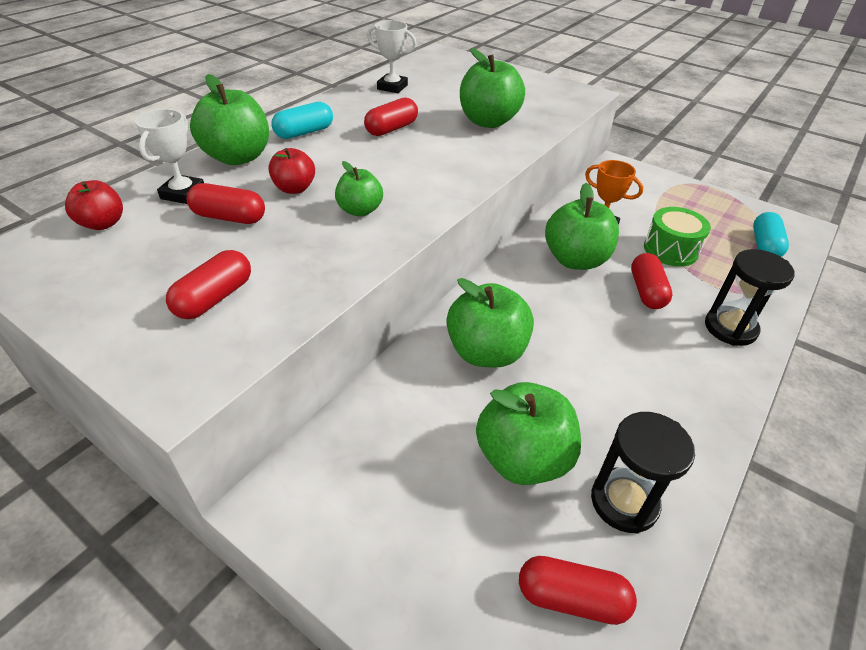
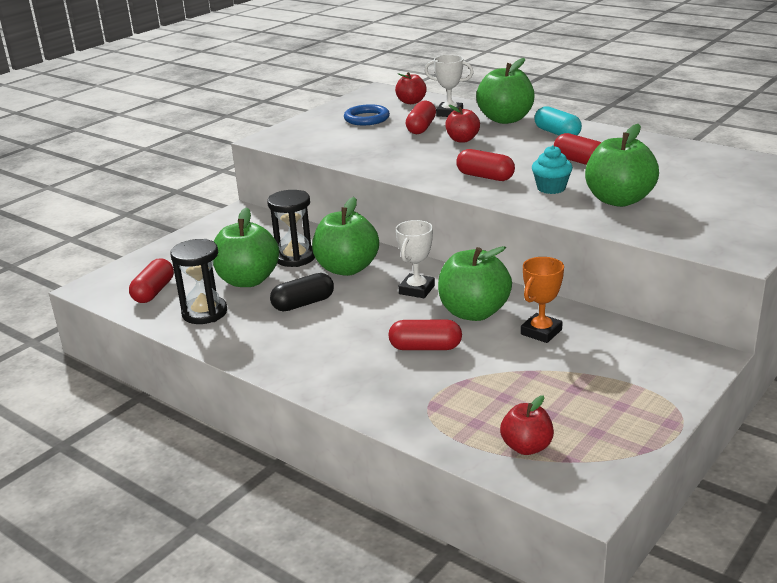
camera: 95 degrees right, 15 degrees down
red capsule [166,250,251,319] -> red capsule moved to [456,149,515,181]
green apple [335,161,383,217] -> none
white trophy [367,20,417,93] -> white trophy moved to [396,220,435,298]
green drum [644,207,711,267] -> none
black hourglass [705,249,795,346] -> black hourglass moved to [267,190,315,267]
turquoise capsule [753,212,789,257] -> red apple [500,395,554,455]
none -> black capsule [270,273,334,311]
none -> blue ring [344,104,390,125]
none -> turquoise cupcake [532,145,573,194]

